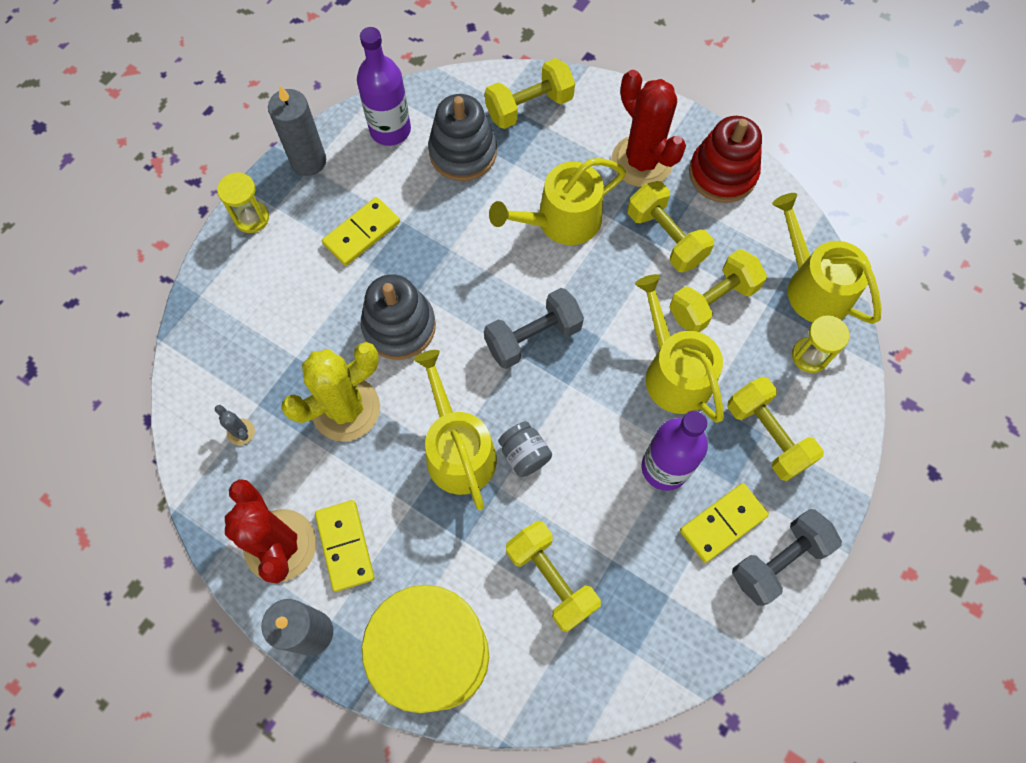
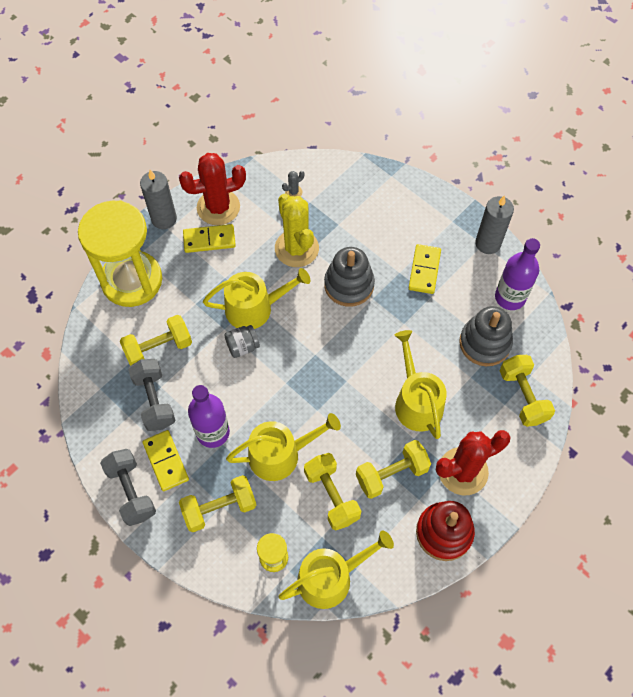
camera: 100 degrees right, 5 degrees down
yellow hourglass [217,172,269,233] -> none
yellow domino [322,197,400,266] -> yellow domino turned 45 degrees clockwise [409,244,441,294]
grey dumbbell [484,288,584,369] -> grey dumbbell moved to [128,359,175,431]

